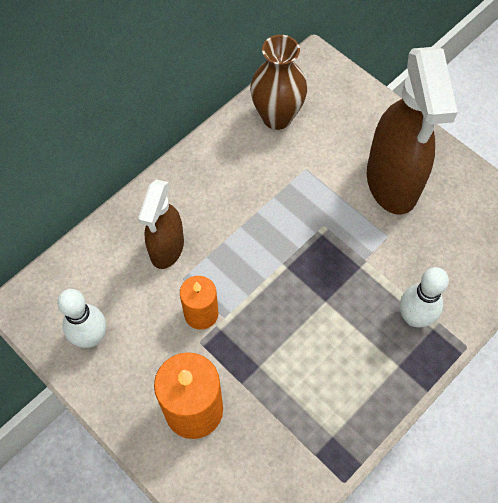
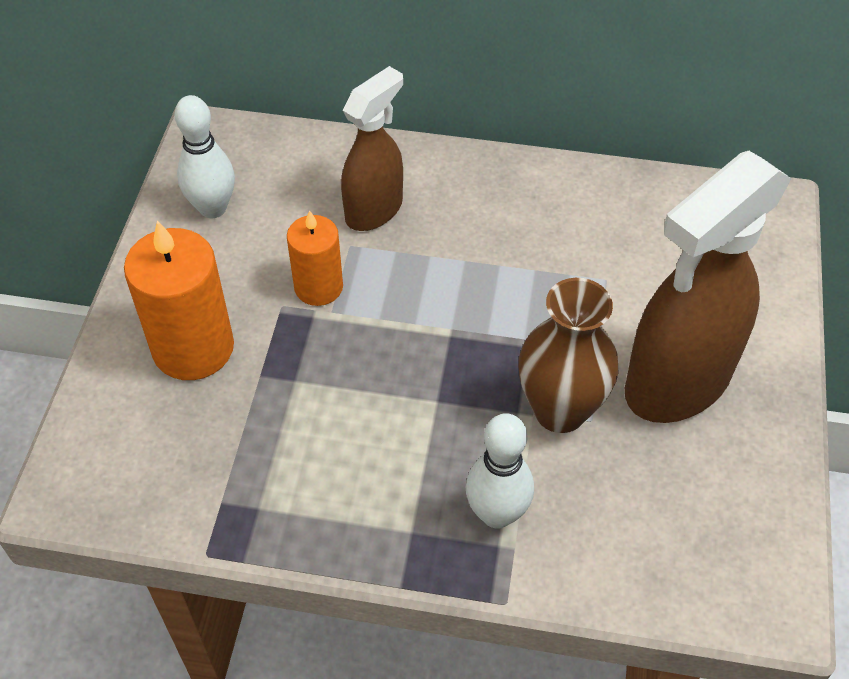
camera: 55 degrees right, 10 degrees down
brown spray bottle [138,179,184,269] -> brown spray bottle turned 150 degrees clockwise [341,66,403,231]
brown vase [250,35,307,130] -> brown vase moved to [518,278,618,433]

